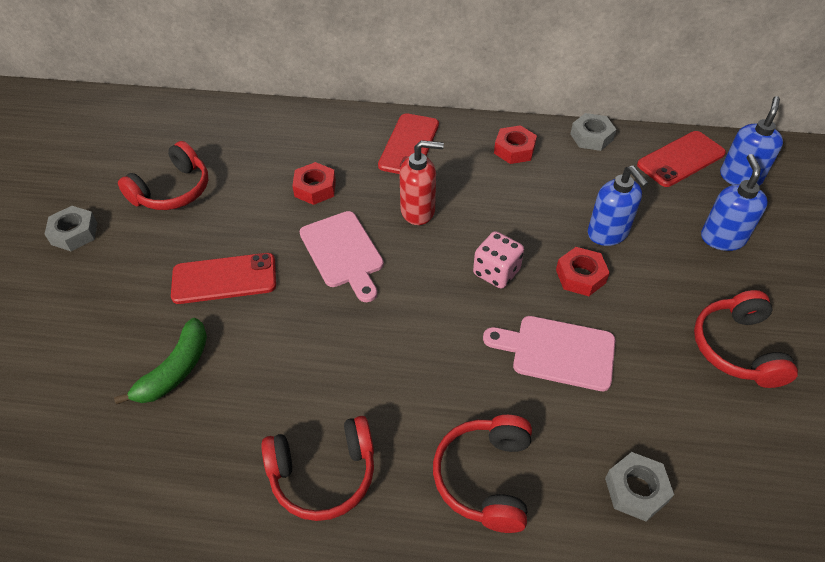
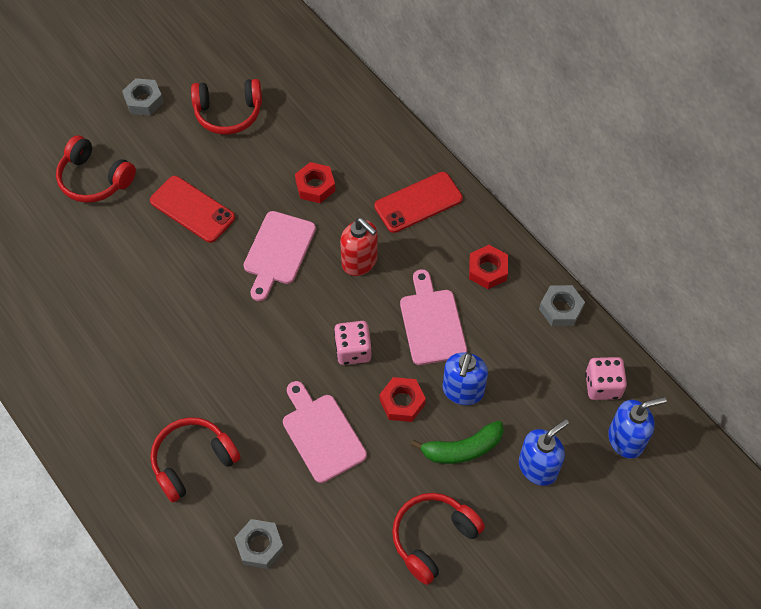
camera: 45 degrees right, 10 degrees up
green banana [114,318,207,405] -> green banana moved to [411,421,504,464]
red headphones [261,416,374,521] -> red headphones moved to [56,135,136,203]
red phone [637,131,726,187] -> pink dice [585,357,627,400]
none -> pink cutting board [400,269,467,365]

